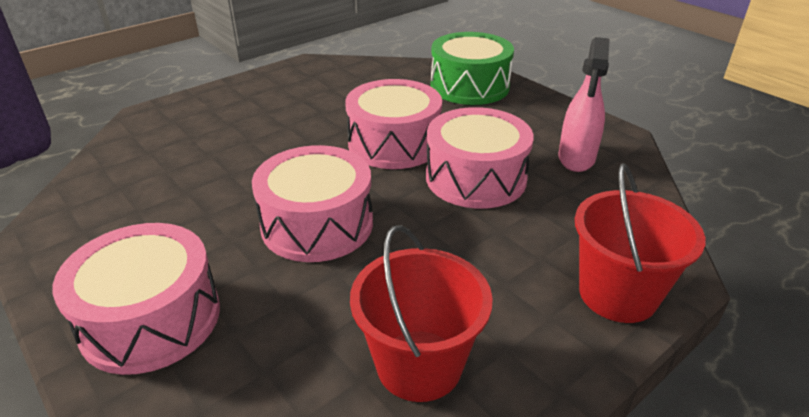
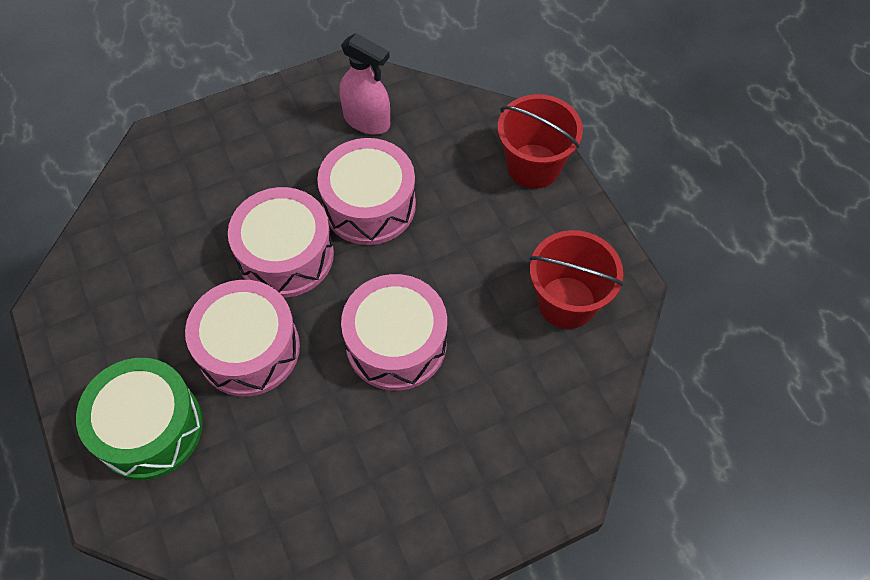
camera: 75 degrees left, 25 degrees up
pink drum [52,223,220,375] -> pink drum moved to [185,280,300,397]
green drum [430,32,514,105] -> green drum moved to [76,358,203,480]

